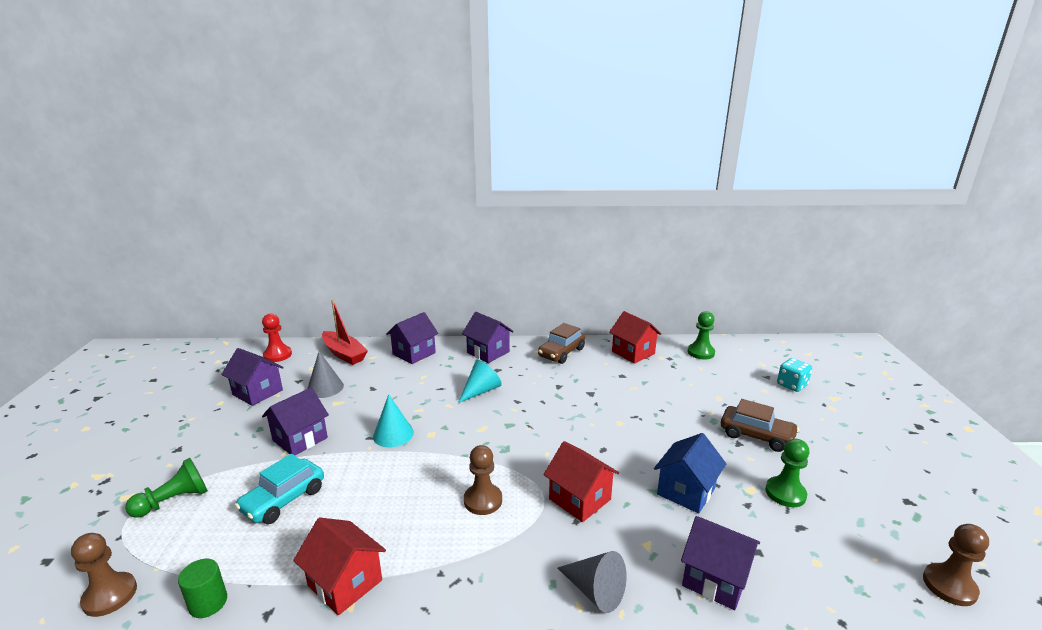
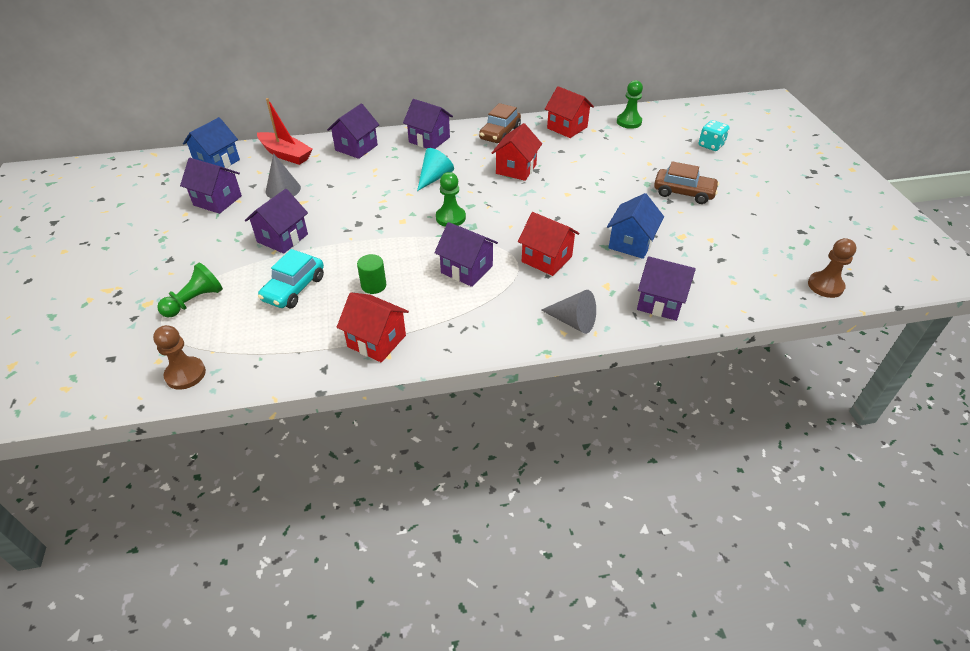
camera: 10 degrees left, 20 degrees up
green cylinder [178,559,227,618] -> green cylinder moved to [357,254,386,294]
red pawn [262,314,292,362] -> blue house [183,117,240,170]
turquoise cone [373,394,414,447] -> none
brown pawn [464,445,502,515] -> purple house [434,222,498,287]
green pawn [765,439,810,507] -> green pawn moved to [436,172,466,227]
none -> red house [492,123,542,181]

